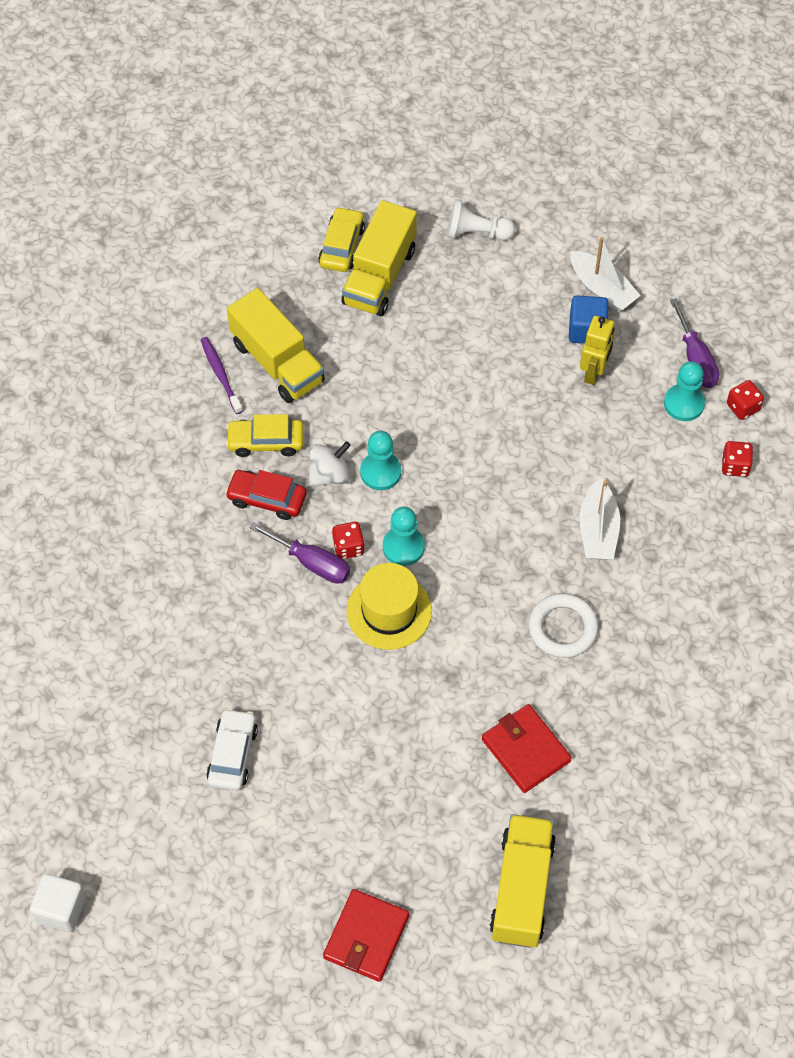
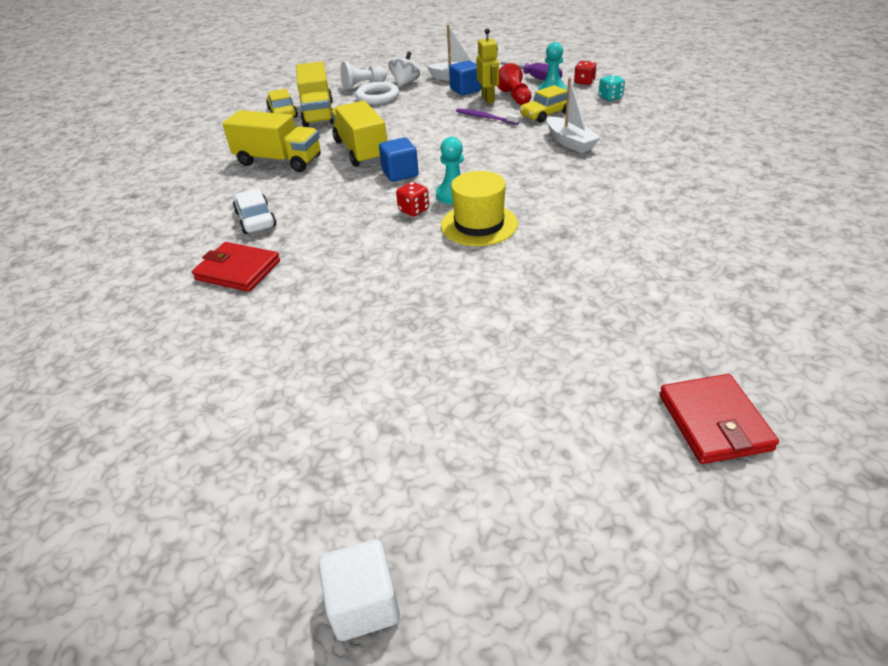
camera: 30 degrees left, 20 degrees down
purple toothbrush [201,337,243,414] -> purple toothbrush moved to [456,108,520,125]
white car [206,708,258,791] -> white car moved to [233,188,276,234]
red car [225,470,307,520] -> none
yellow car [226,414,303,457] -> yellow car moved to [520,85,567,123]
purple screwdriver [249,522,350,584] -> none
white spinning top [308,441,351,486] -> white spinning top moved to [389,52,420,87]
turquoise pawn [360,431,401,490] -> blue cube [379,137,419,182]
red wallet [482,704,572,793] -> red wallet moved to [192,242,280,292]
yellow truck [490,814,556,948] -> yellow truck moved to [331,101,387,167]
white ring [528,593,599,658] -> white ring moved to [355,82,399,105]
red dice [722,441,753,477] -> turquoise dice [598,75,625,101]
none -> red pawn [497,63,532,105]

